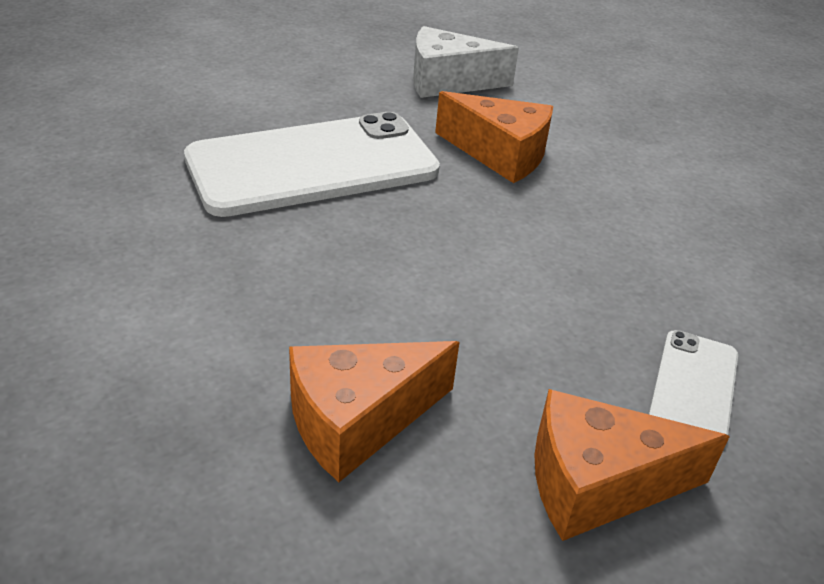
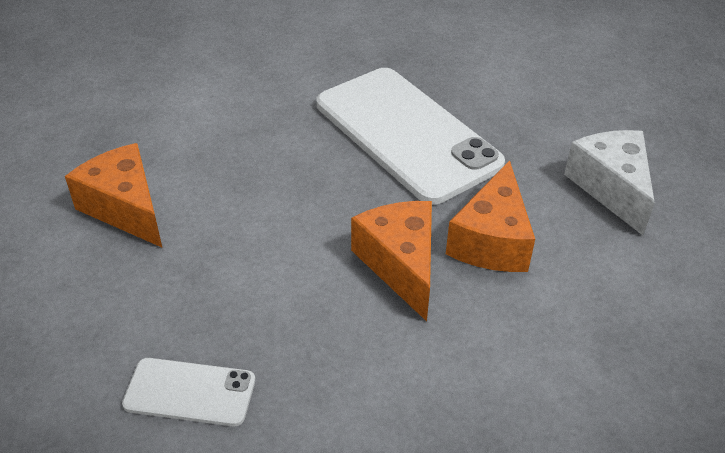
camera: 80 degrees right, 5 degrees up
orange cheese [534,389,730,541] -> orange cheese moved to [351,201,432,321]

